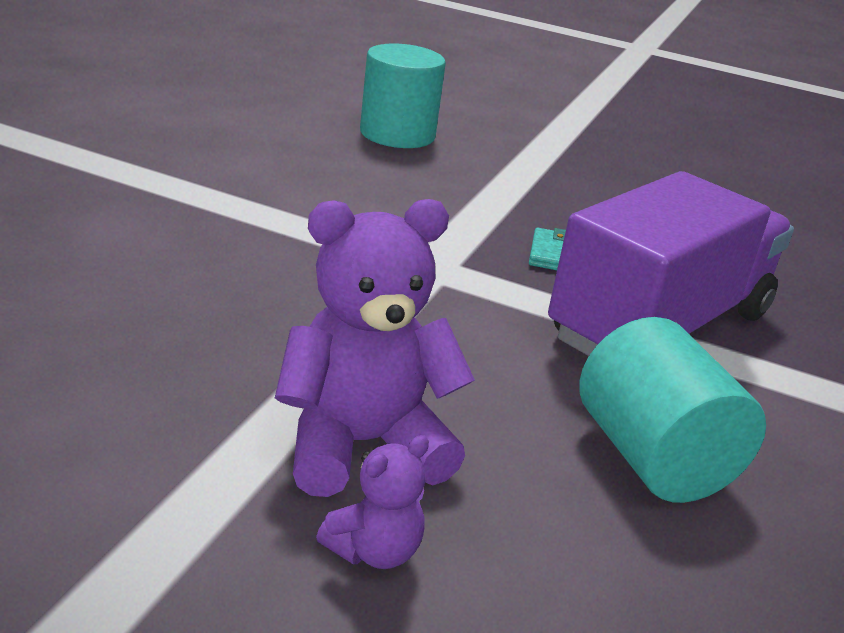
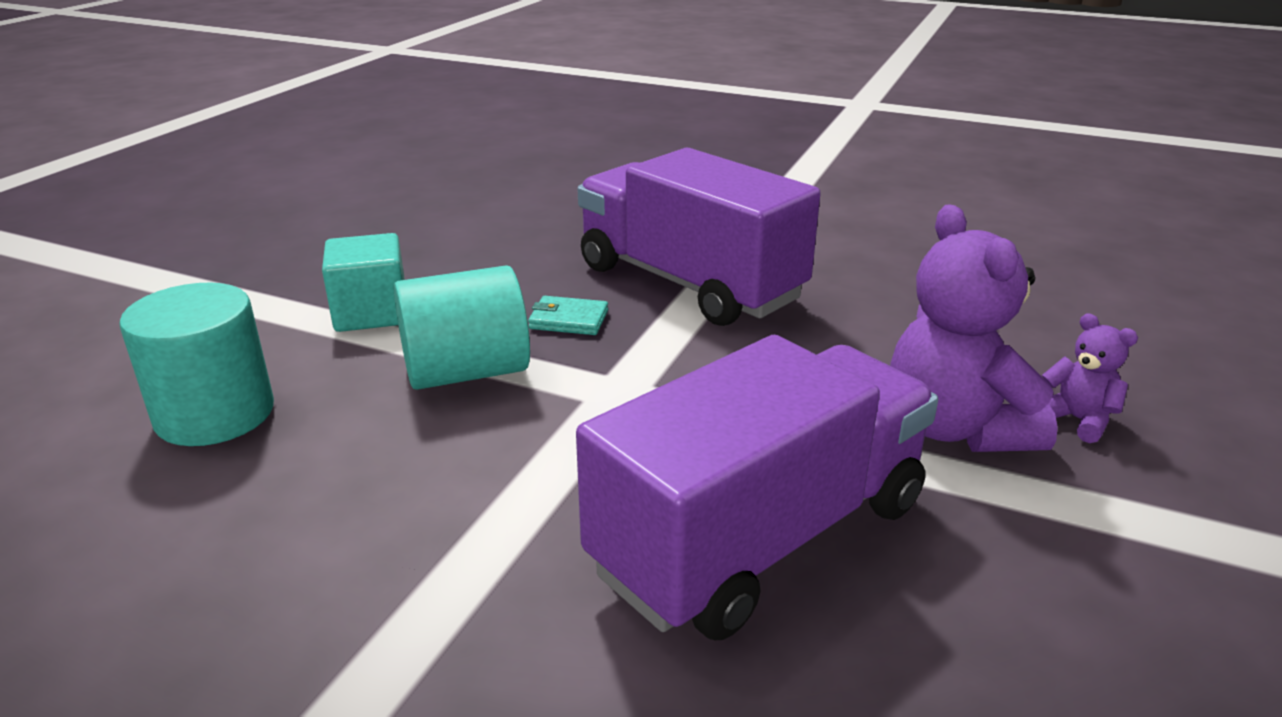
camera: 85 degrees left, 0 degrees up
turquoise cylinder [579,317,766,503] -> turquoise cylinder moved to [393,265,530,390]
none -> turquoise cube [322,233,405,332]
none -> purple truck [576,335,938,640]

